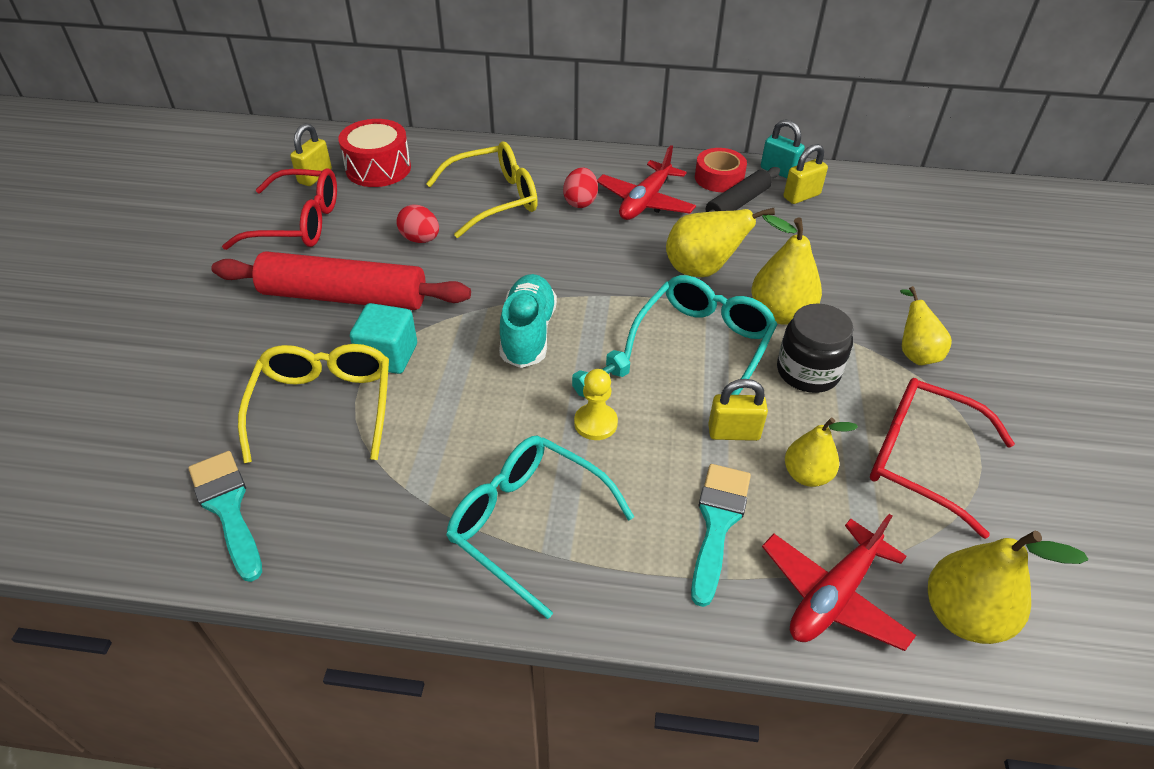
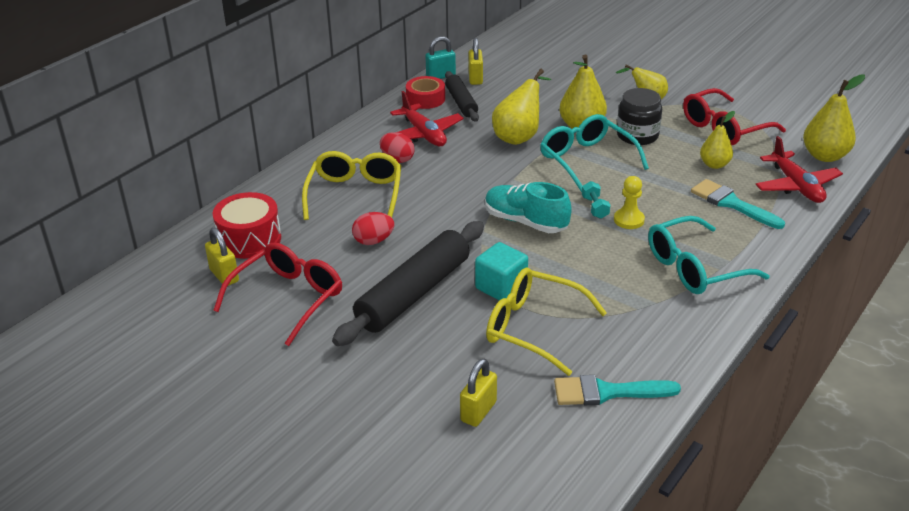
camera: 60 degrees left, 10 degrees down
red rolling pin [211,252,471,310] -> black rolling pin [332,221,484,346]
yellow padlock [708,379,768,441] -> yellow padlock moved to [460,359,497,427]

